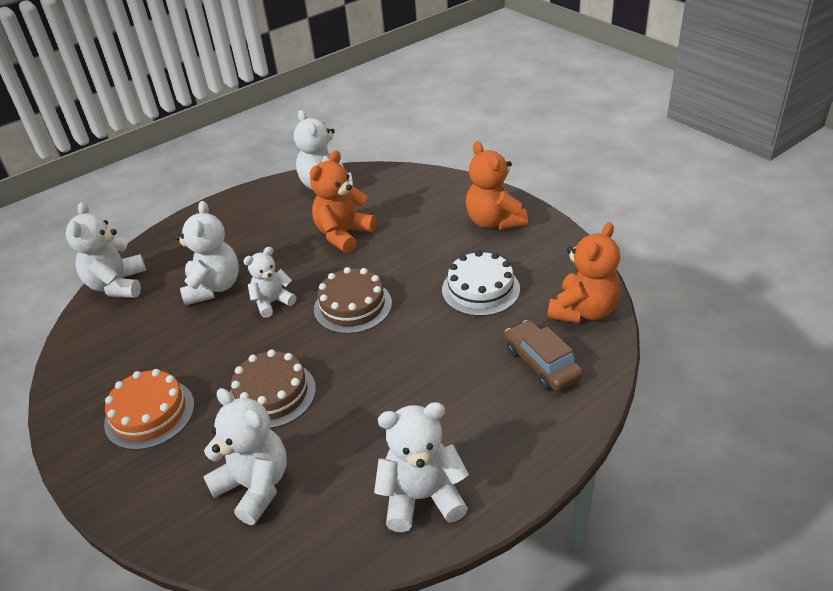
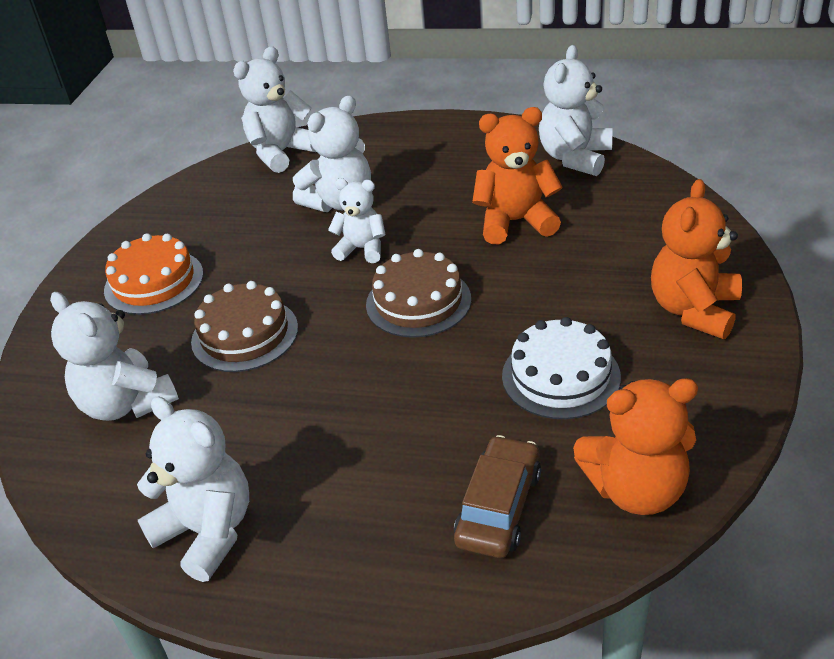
camera: 50 degrees right, 0 degrees up
white teddy bear [203,388,287,525] -> white teddy bear turned 135 degrees clockwise [50,292,179,421]

